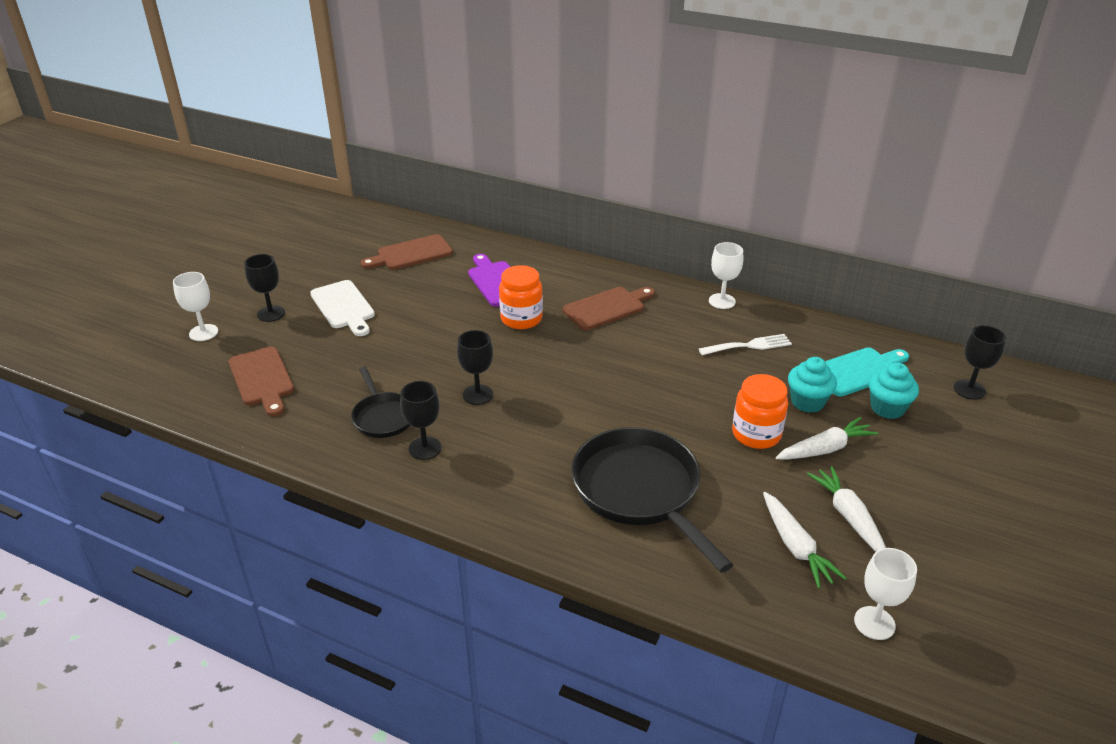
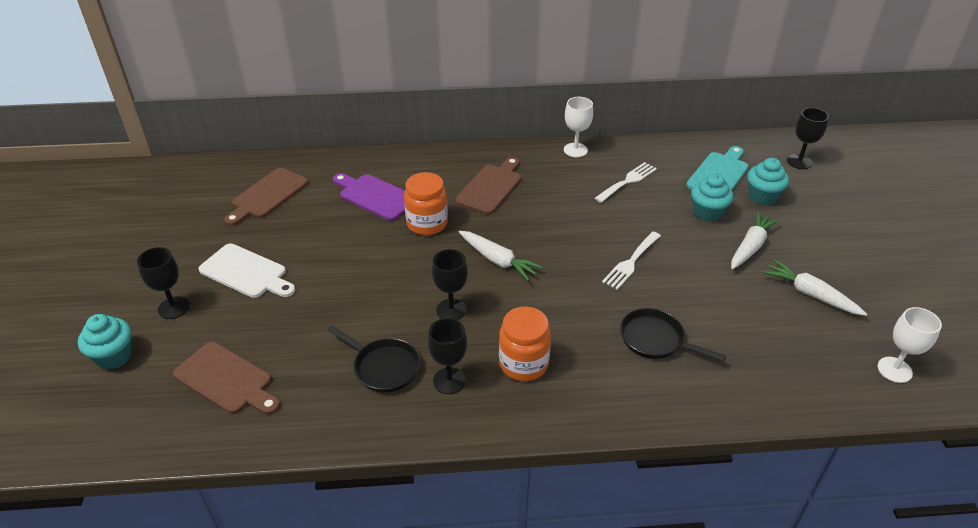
camera: 30 degrees left, 5 degrees up
white goblet [173,272,218,341] -> turquoise cupcake [78,314,132,370]
black pan [571,427,733,573] -> black pan [620,308,726,362], size x0.54
orange jar [732,374,788,449] -> orange jar moved to [499,306,551,381]
white carrot [763,492,846,588] -> white carrot moved to [459,231,543,281]
none -> white fork [602,232,661,290]

